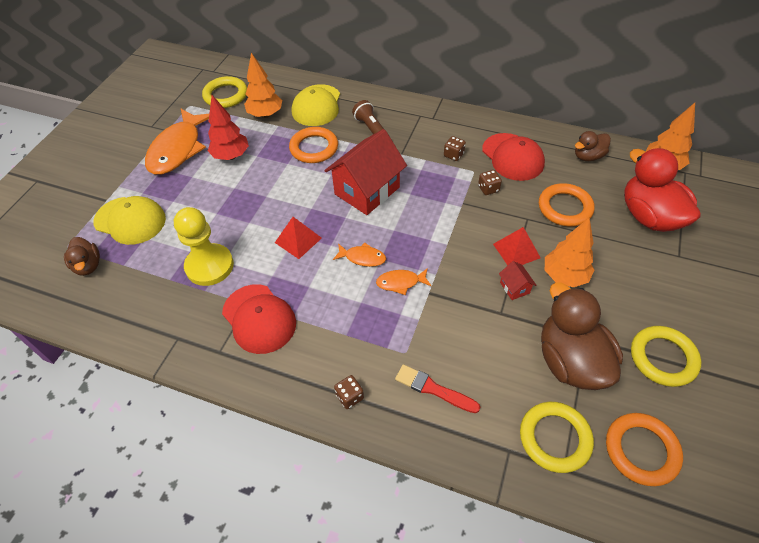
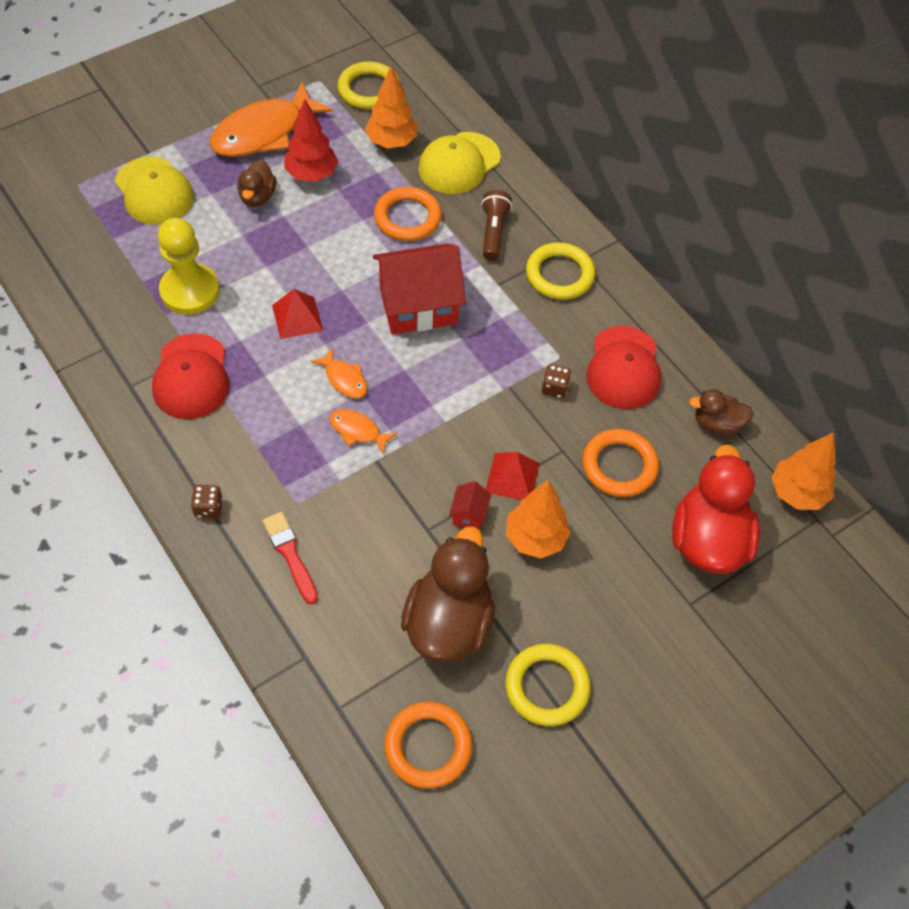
camera: 30 degrees right, 5 degrees up
brown duck [64,237,100,276] -> brown duck moved to [237,160,276,207]
brown dice [444,136,466,161] -> none
yellow ring [520,402,594,473] -> yellow ring moved to [526,242,595,300]

